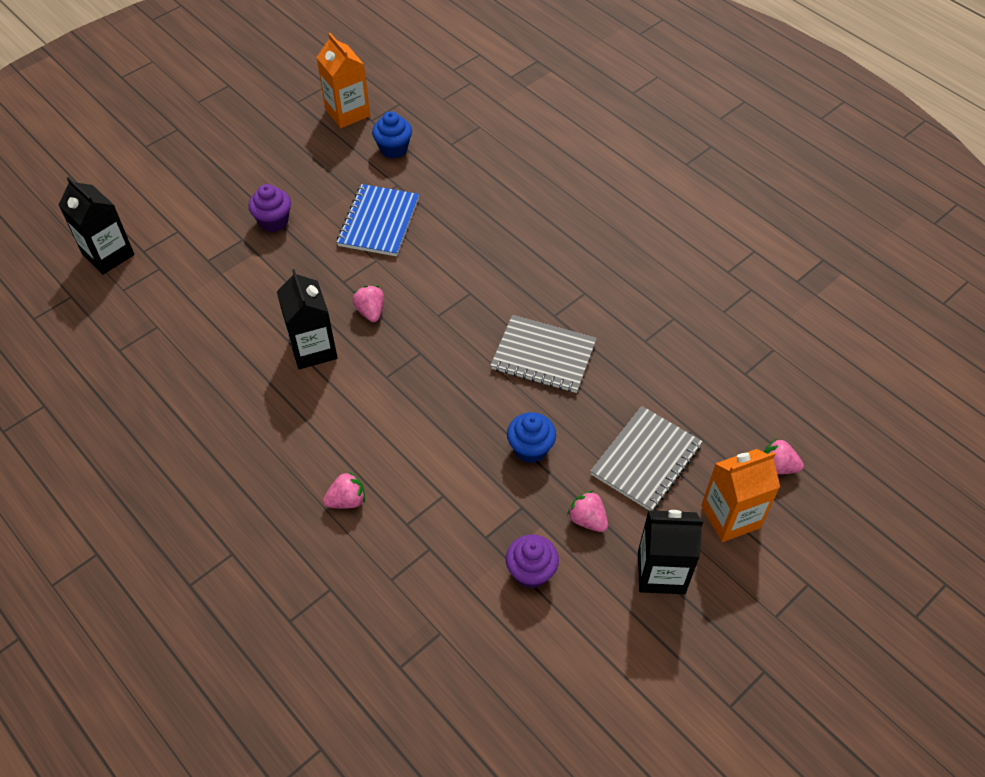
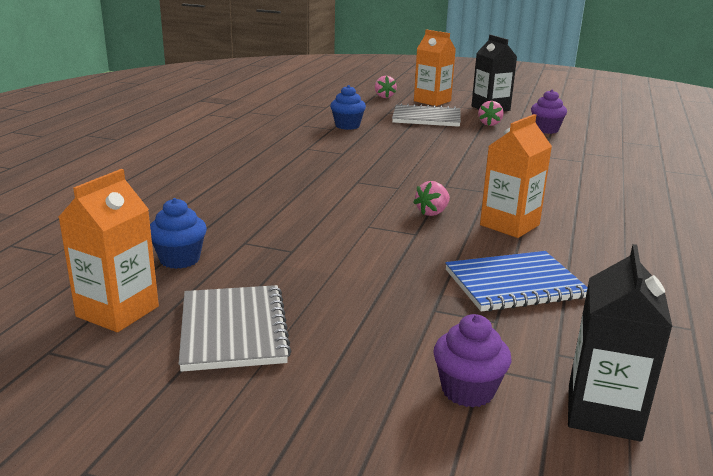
camera: 120 degrees left, 30 degrees down
purple cupcake [249,184,291,232] -> purple cupcake moved to [433,314,511,407]
black carton [277,269,338,369] -> orange carton [480,114,552,238]
pink strawberry [323,472,365,509] -> none
blue notebook [337,184,419,256] -> blue notebook moved to [445,251,588,312]
grey notebook [490,315,597,393] -> grey notebook moved to [179,285,291,372]
blue cupcake [507,412,556,463] -> blue cupcake moved to [330,85,366,130]

